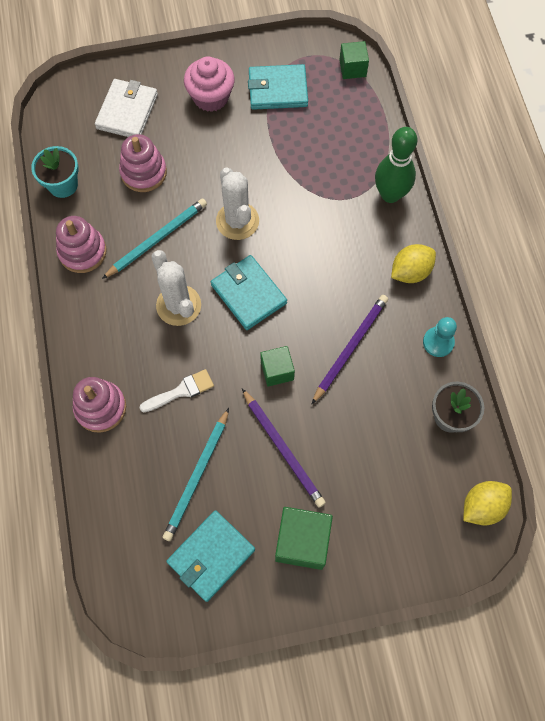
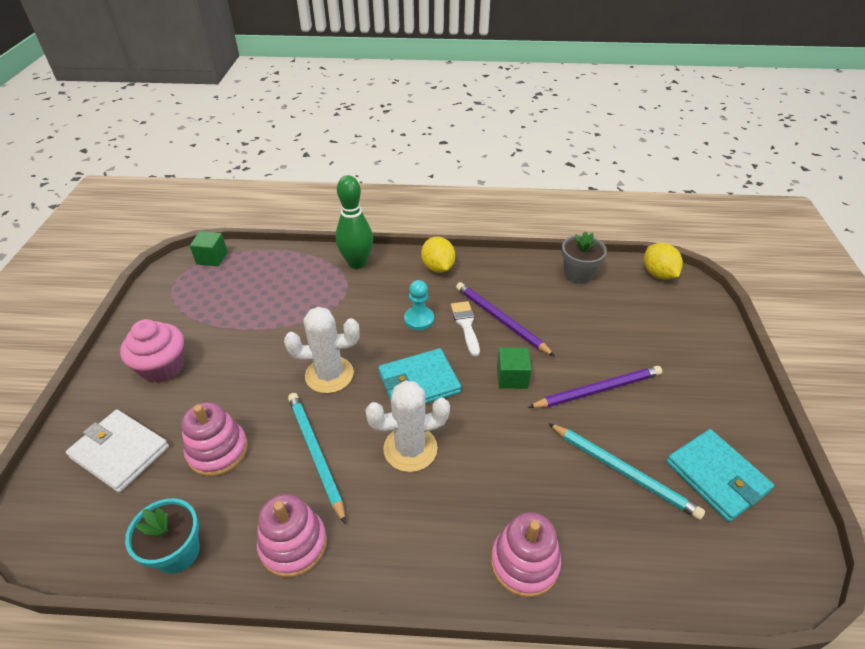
camera: 75 degrees left, 25 degrees down
white brush [139,369,214,412] -> white brush moved to [451,301,480,356]
turquoise wallet [248,64,308,110] -> none
green cube [275,507,333,570] -> none
turquoise pawn [423,317,457,357] -> turquoise pawn moved to [404,280,434,330]

